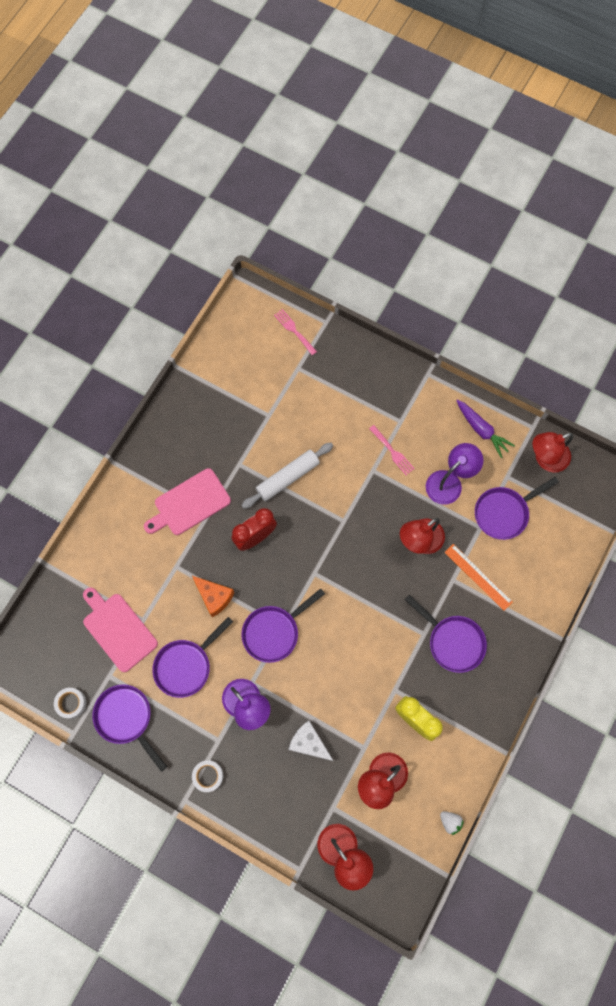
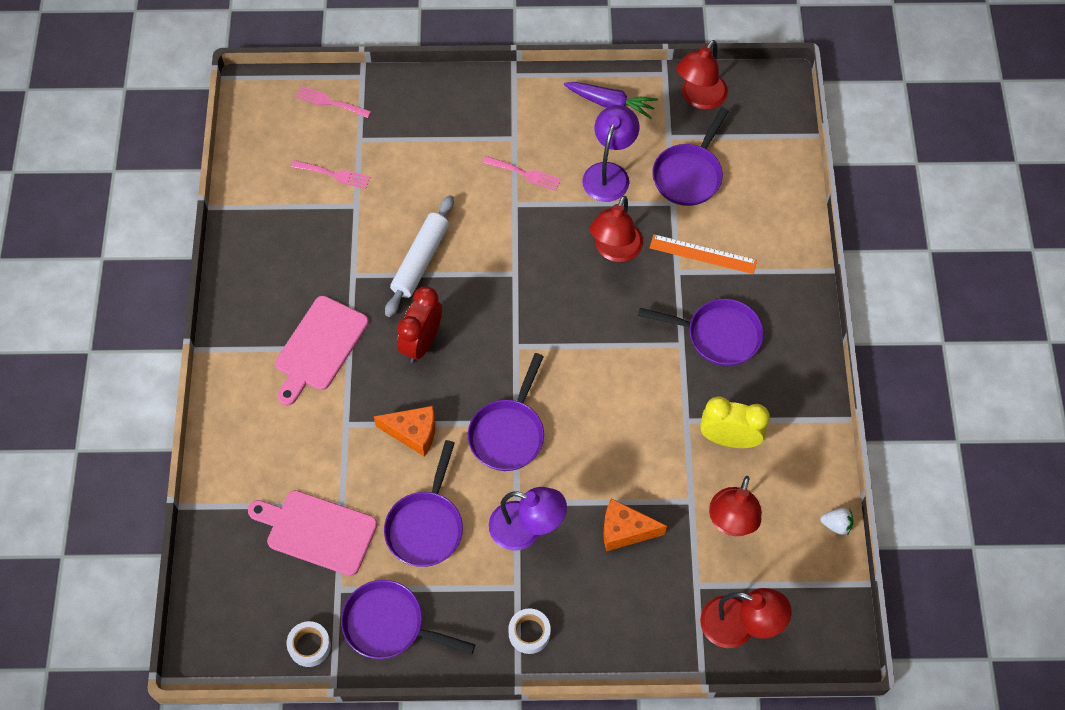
camera: 30 degrees left, 10 degrees down
white cheese [288,721,333,761] -> orange cheese [603,498,667,551]
none -> pink fork [291,160,370,189]

